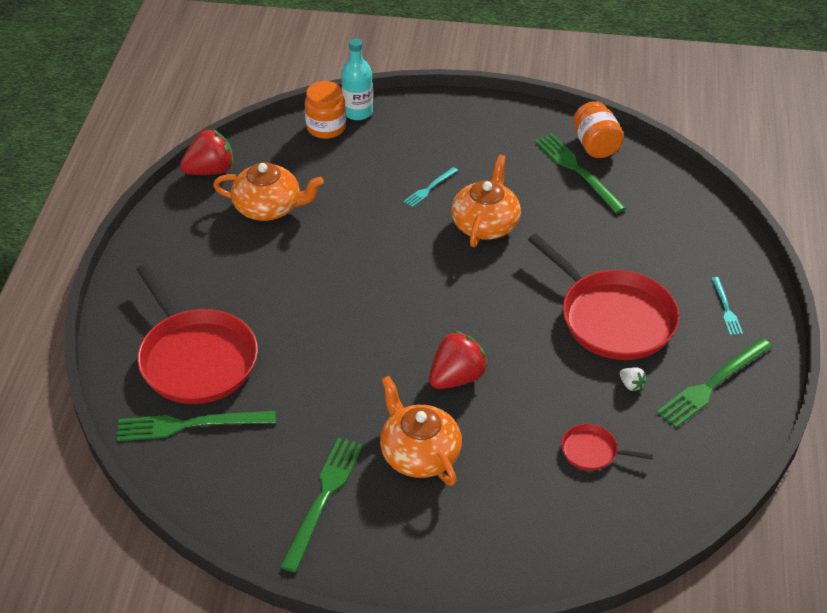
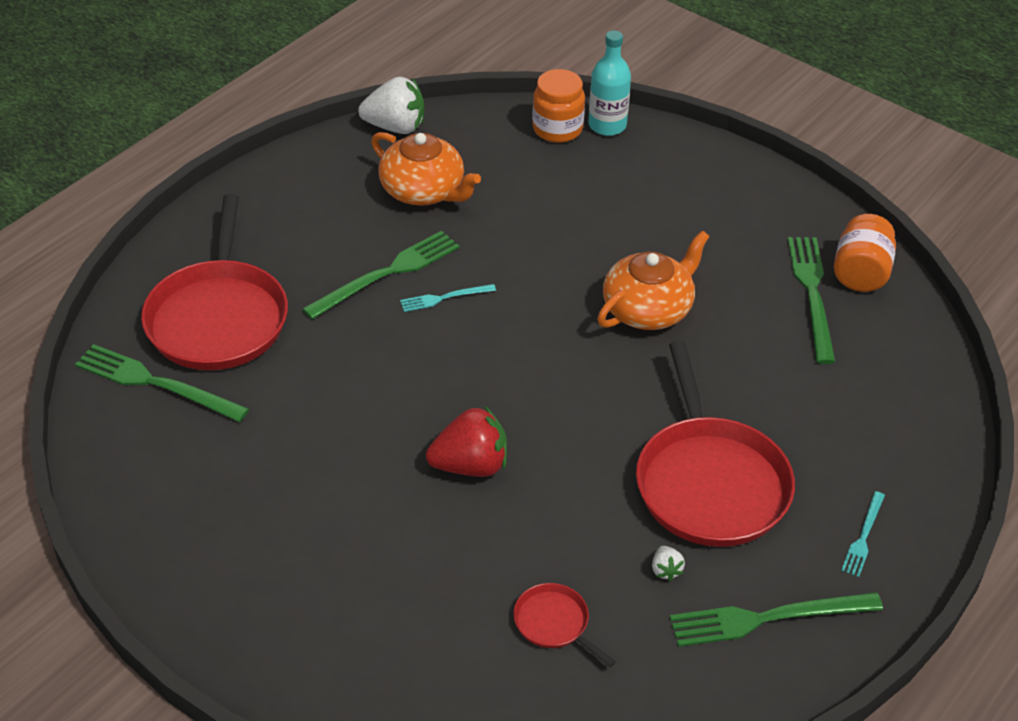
camera: 30 degrees right, 0 degrees up
red strawberry [180,128,234,175] -> white strawberry [358,76,424,134]
green fork [280,437,363,573] -> green fork moved to [303,231,459,319]
orange teapot [380,376,462,486] -> none
turquoise fork [404,167,458,207] -> turquoise fork moved to [400,284,496,312]

